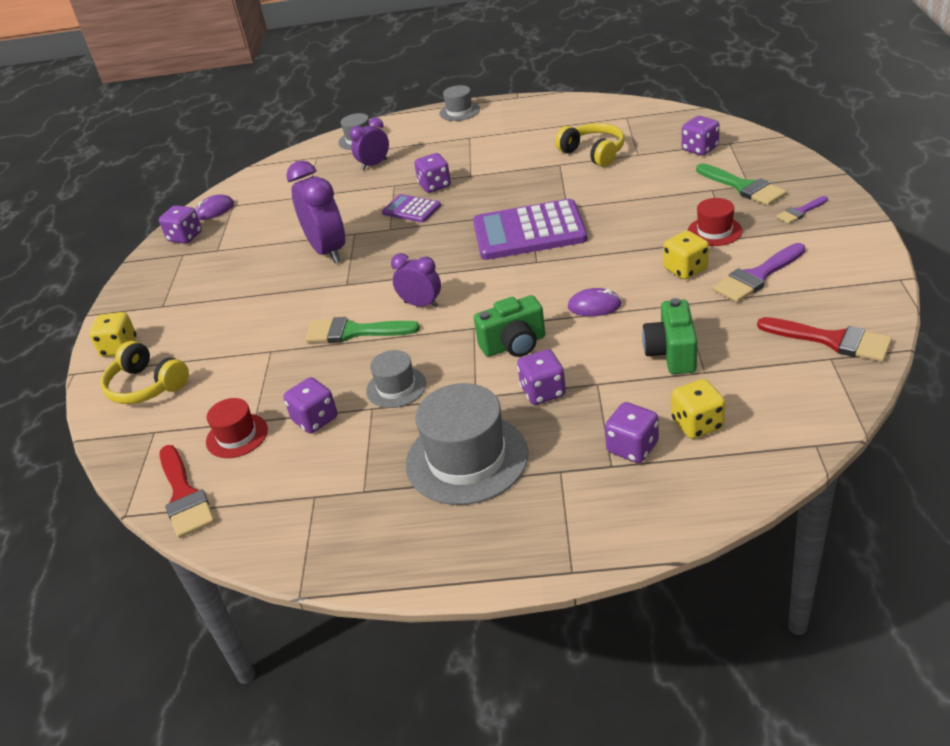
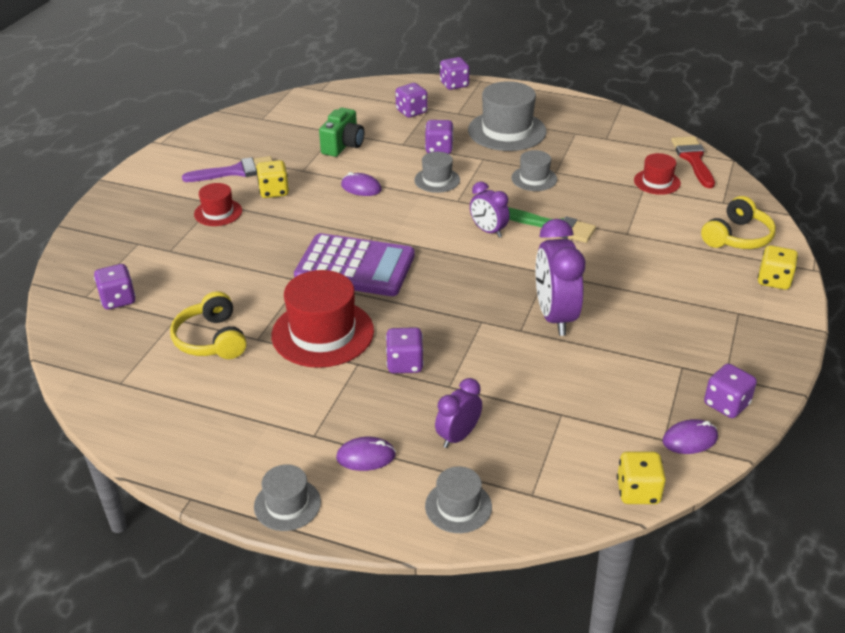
camera: 165 degrees left, 0 degrees up
yellow headphones [101,341,189,404] -> yellow headphones turned 75 degrees clockwise [701,196,776,249]
purple dice [283,377,337,433] -> purple dice moved to [440,57,470,90]
purple clock [350,117,389,170] -> purple clock turned 150 degrees clockwise [435,378,482,448]
purple calculator [382,194,441,222] -> none
green camera [474,295,545,357] -> grey hat [414,152,460,193]
yellow dice [671,379,725,439] -> yellow dice moved to [617,452,666,504]
green brush [696,163,787,206] -> none
red brush [757,317,892,362] -> none
purple brush [776,196,828,224] -> none
none -> red hat [272,270,374,368]
none -> purple mouse [336,437,396,471]

